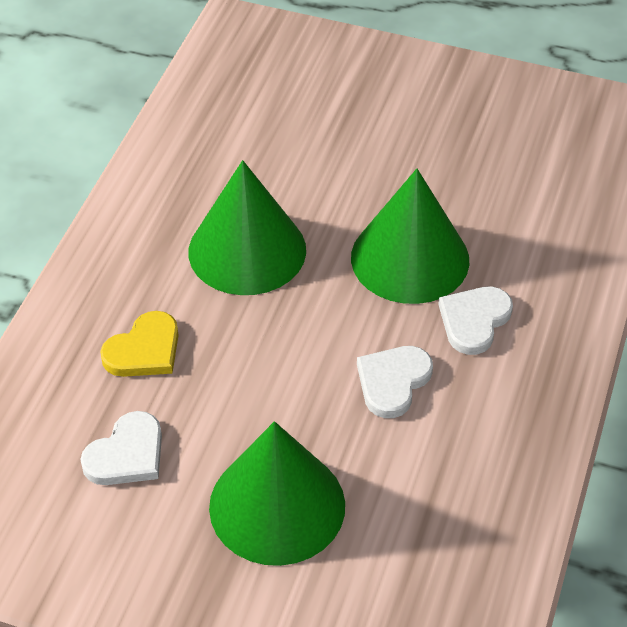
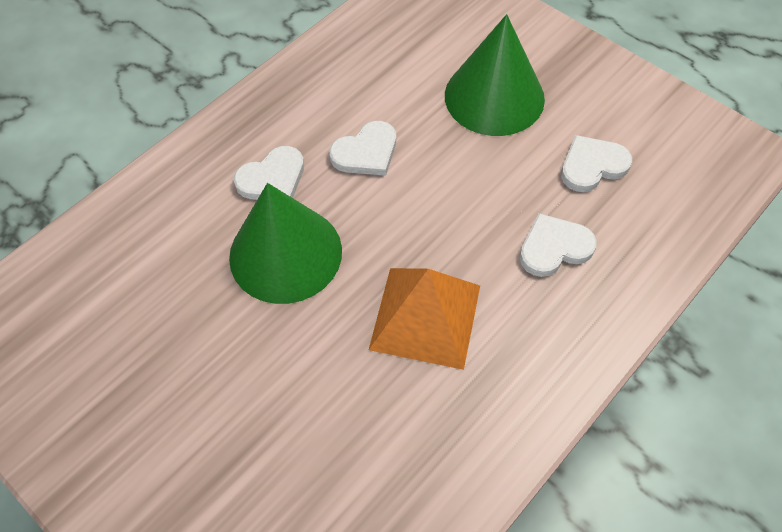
camera: 155 degrees left, 10 degrees up
yellow heart [100,311,179,377] -> white heart [520,213,597,277]
green cone [188,160,306,295] -> orange pyramid [369,268,480,370]

